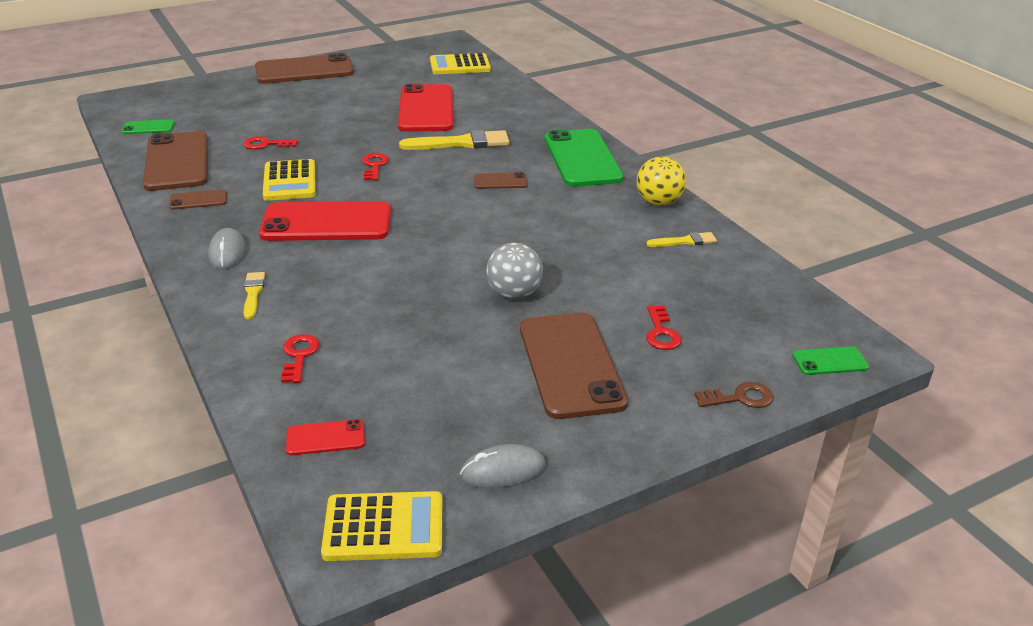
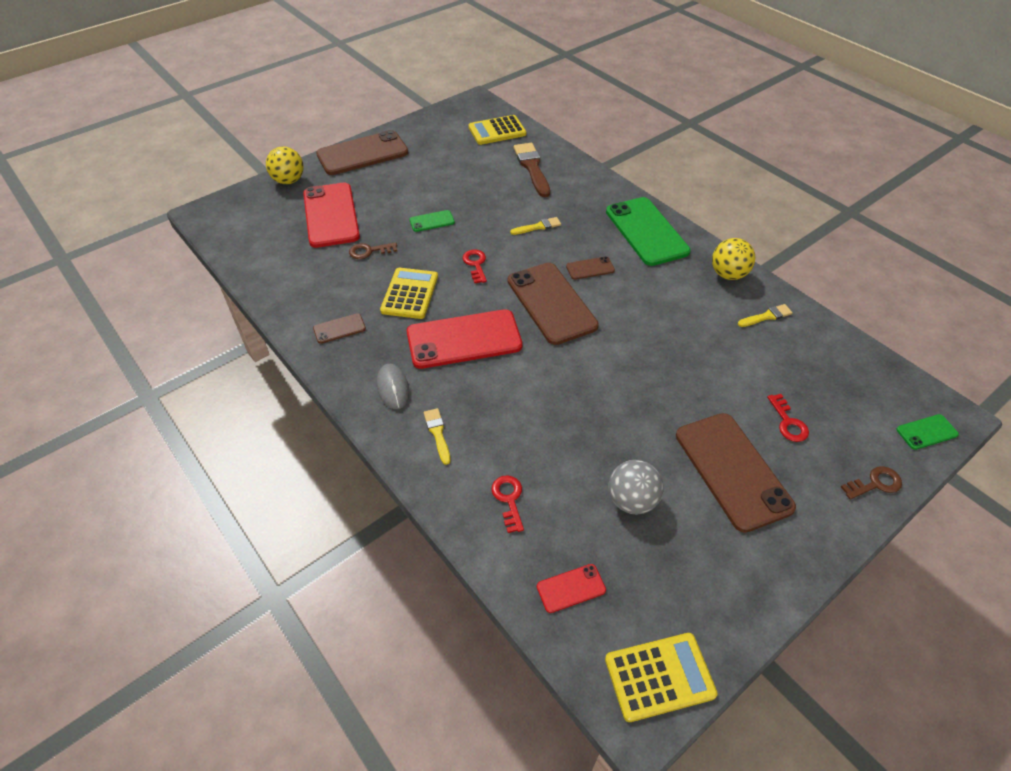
camera: 10 degrees left, 15 degrees up
green phone [122,120,175,134] -> green phone moved to [409,210,455,232]
brown phone [143,131,208,191] -> brown phone moved to [508,263,599,345]
red key [243,136,298,150] -> brown key [349,242,397,259]
yellow calculator [263,159,316,201] -> yellow calculator turned 150 degrees counterclockwise [380,268,438,319]
red phone [398,84,453,132] -> red phone moved to [303,183,360,248]
yellow brush [399,130,509,150] -> yellow brush [510,217,561,235], size x0.55
grey mouse [460,444,545,488] -> none
grey ball [486,243,543,300] -> grey ball moved to [609,460,663,515]
none -> yellow ball [266,146,304,184]
none -> brown brush [514,143,550,197]

